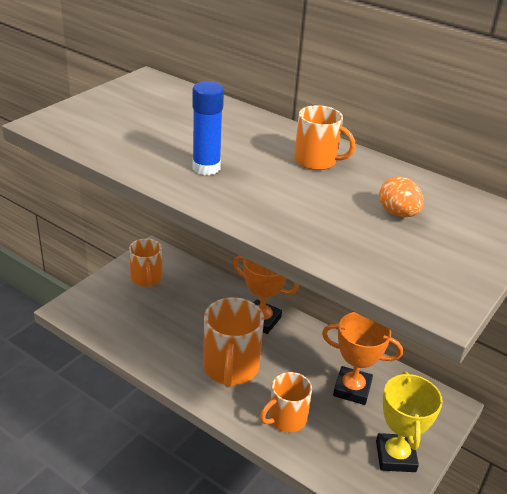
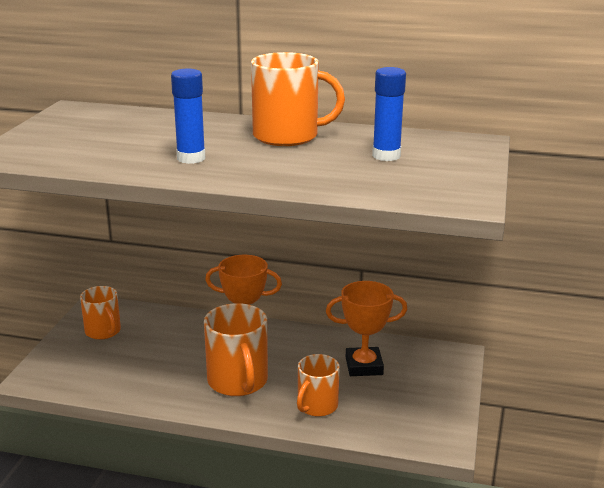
camera: 20 degrees left, 10 degrees down
orange mug [294,105,356,170] -> orange mug [251,52,345,146], size x1.56
yellow trophy [376,372,443,472] -> none
orange egg [379,176,424,217] -> blue glue stick [372,67,406,161]

